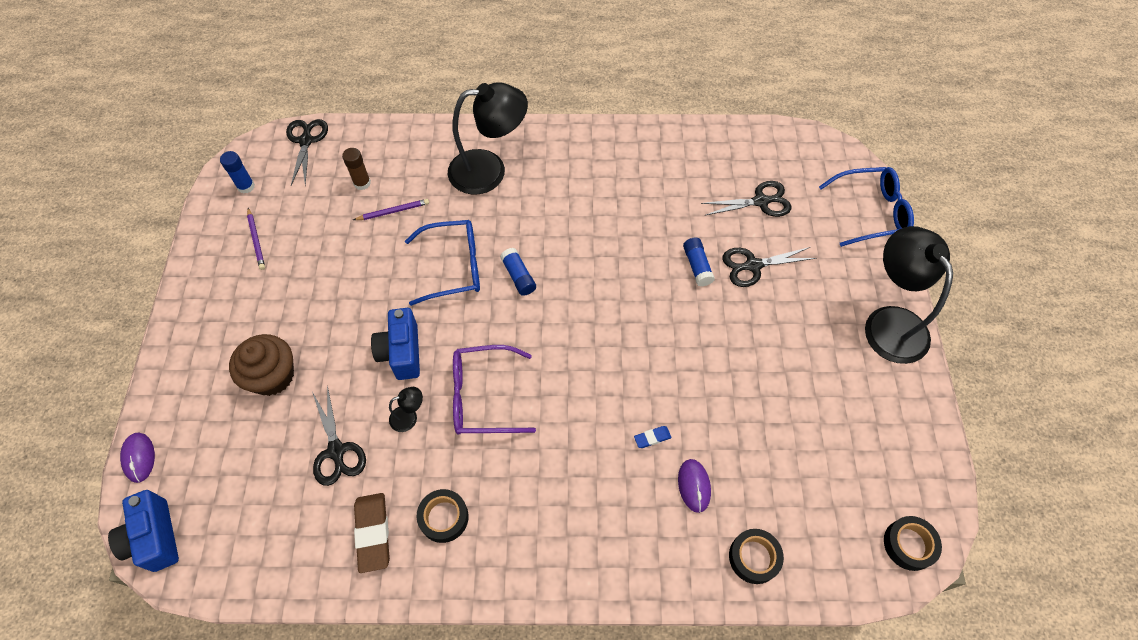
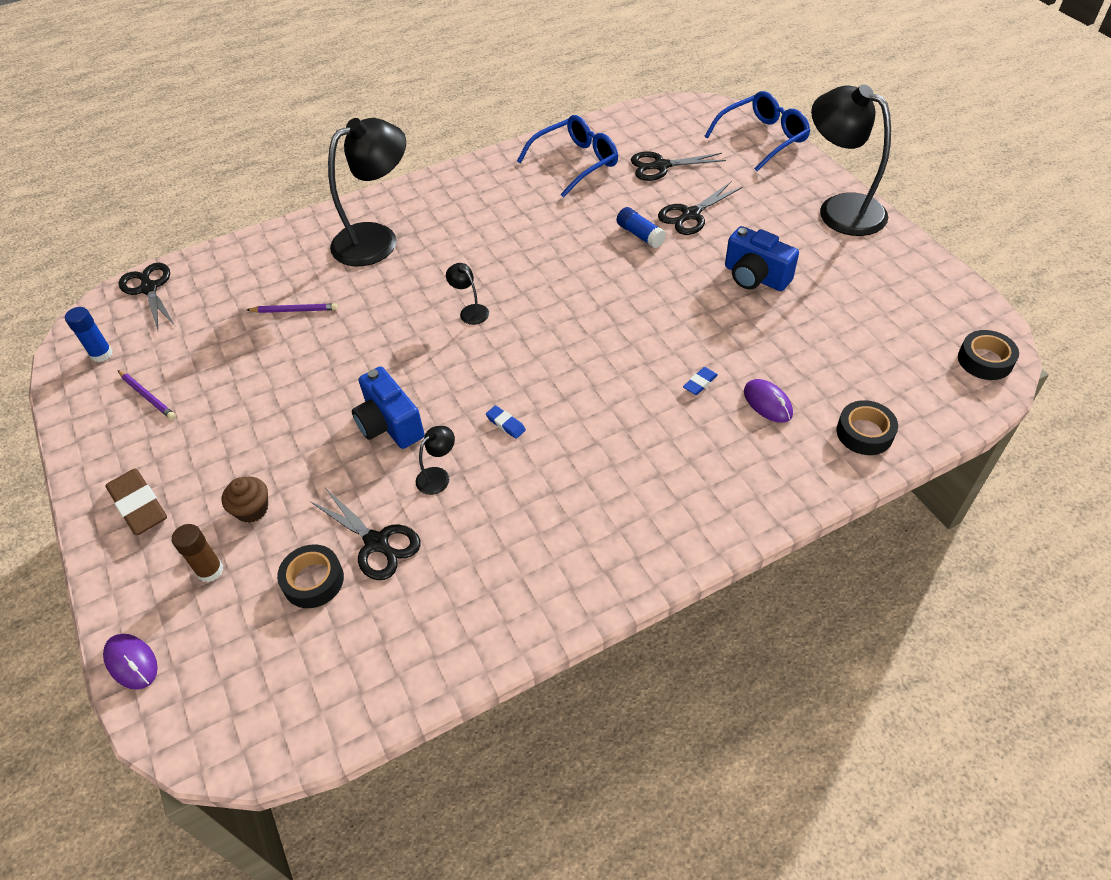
camera: 25 degrees left, 10 degrees down
blue camera [108,490,179,572] -> blue camera moved to [725,226,799,291]
brown cupcake [229,334,294,396] -> brown cupcake [222,477,268,523], size x0.59
brown glue stick [342,148,371,190] -> brown glue stick moved to [172,524,223,582]
purple pencil [353,199,429,220] -> purple pencil turned 45 degrees clockwise [247,303,338,313]
brown eraser [354,493,390,573] -> brown eraser moved to [105,469,167,535]
blue glasses [405,220,480,306] -> blue glasses moved to [517,115,618,198]
black tape [417,489,469,543] -> black tape moved to [277,544,344,608]
purple glasses [453,345,536,435] -> blue eraser [486,406,526,439]
blue glue stick [500,248,536,296] -> black lamp [446,263,489,325]
black scissors [701,181,792,217] -> black scissors turned 150 degrees counterclockwise [631,152,726,181]

